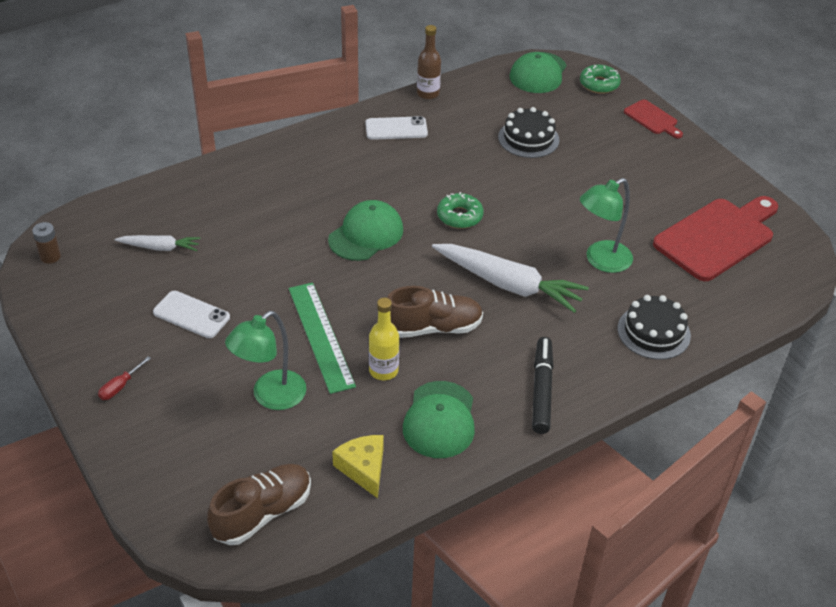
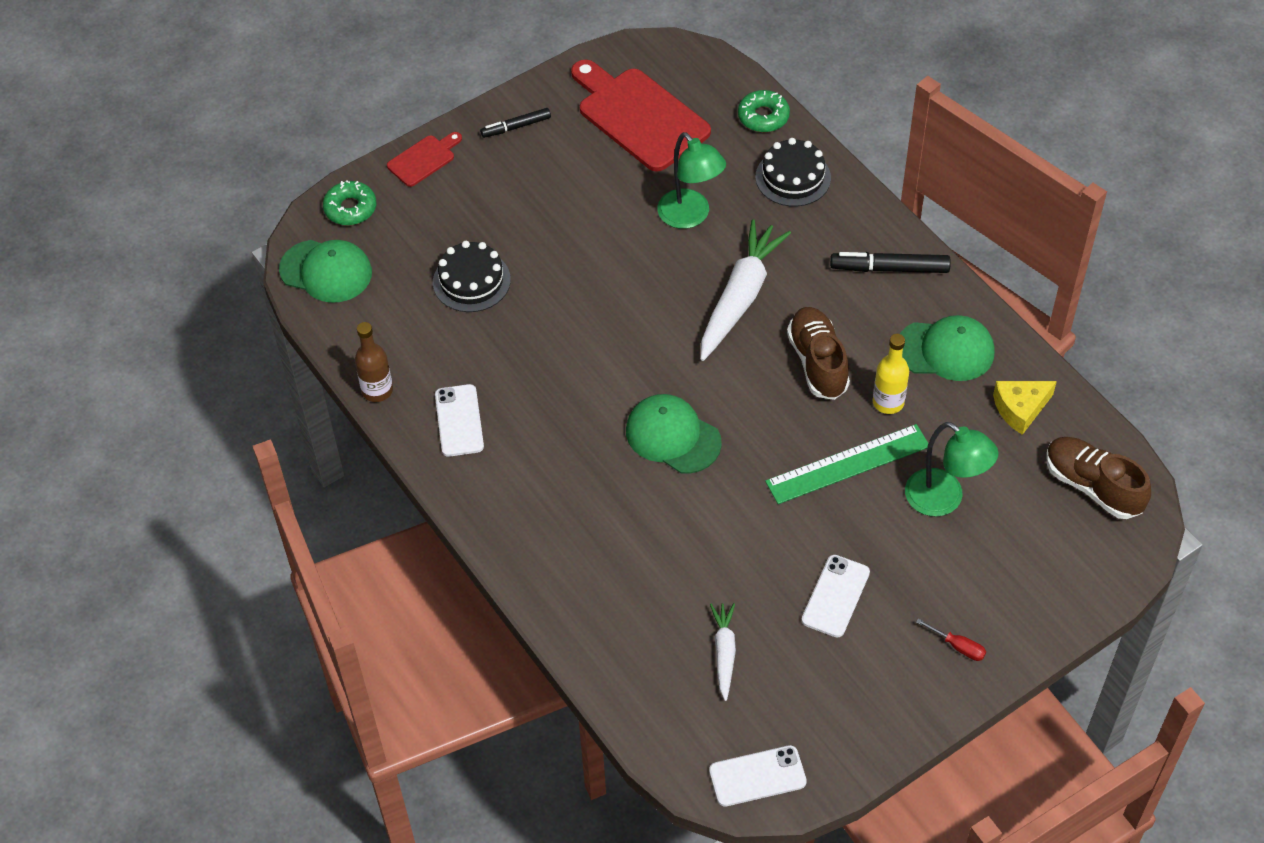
camera: 90 degrees left, 10 degrees up
brown battery [32,222,61,264] -> white phone [709,745,807,807]
green donut [437,192,484,229] -> green donut moved to [738,90,790,132]
none -> black marker [480,108,551,138]

